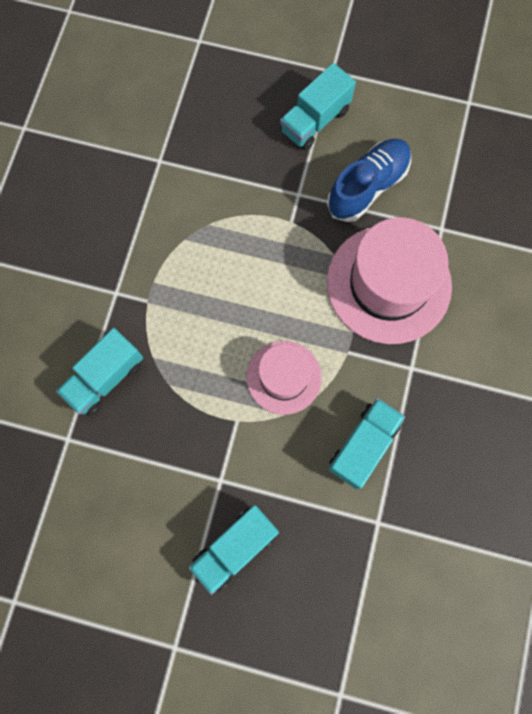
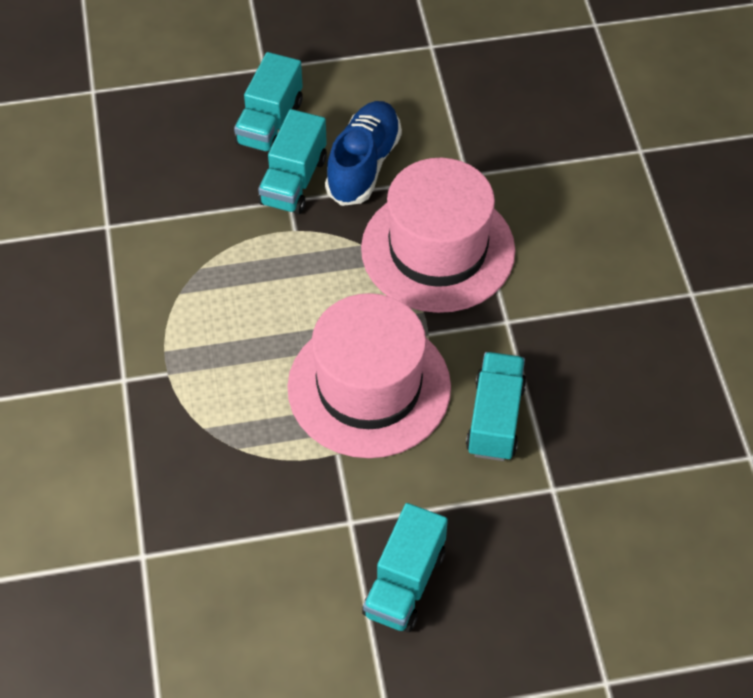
camera: 25 degrees left, 20 degrees down
turquoise truck [56,328,143,416] -> turquoise truck moved to [258,109,327,215]
pink hat [246,341,322,415] -> pink hat [287,293,451,458], size x1.72

